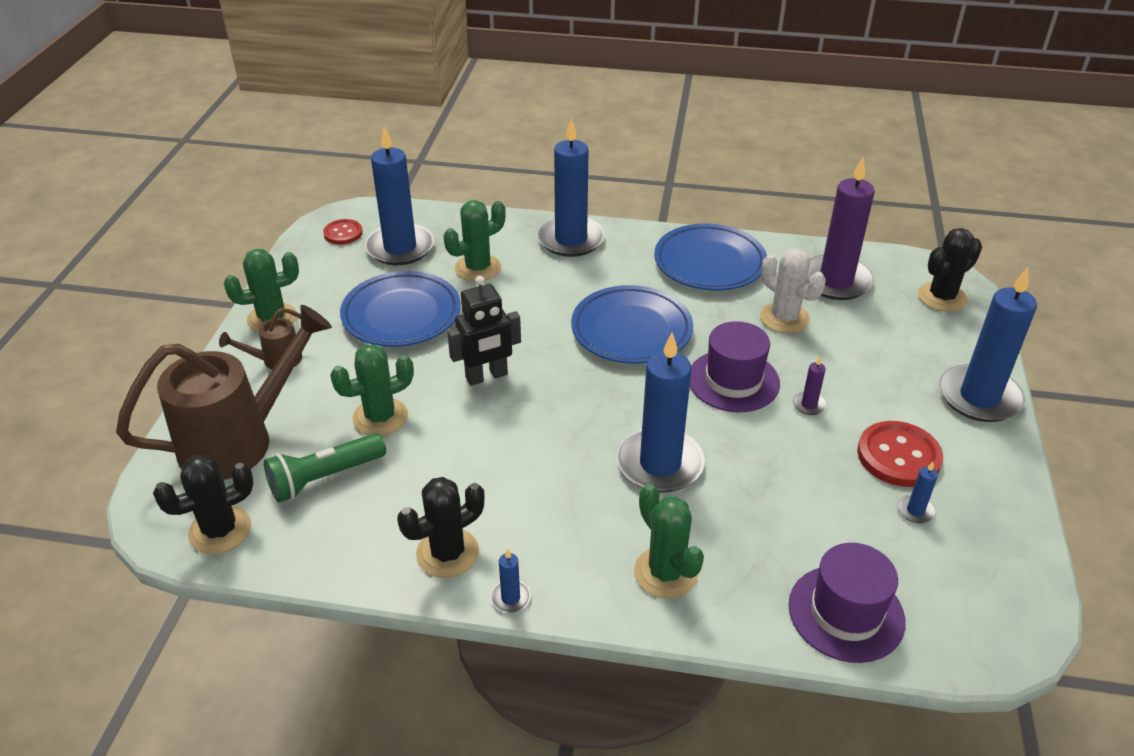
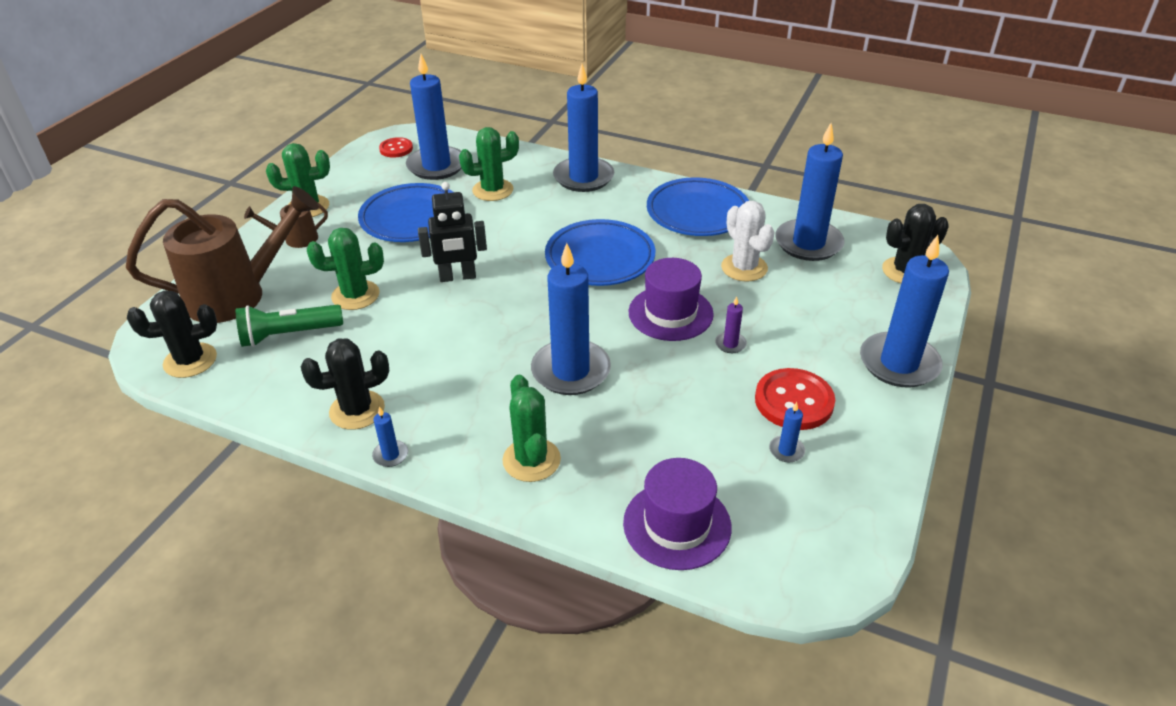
camera: 15 degrees right, 0 degrees up
purple candle [806,158,875,300] -> blue candle [775,123,845,261]

